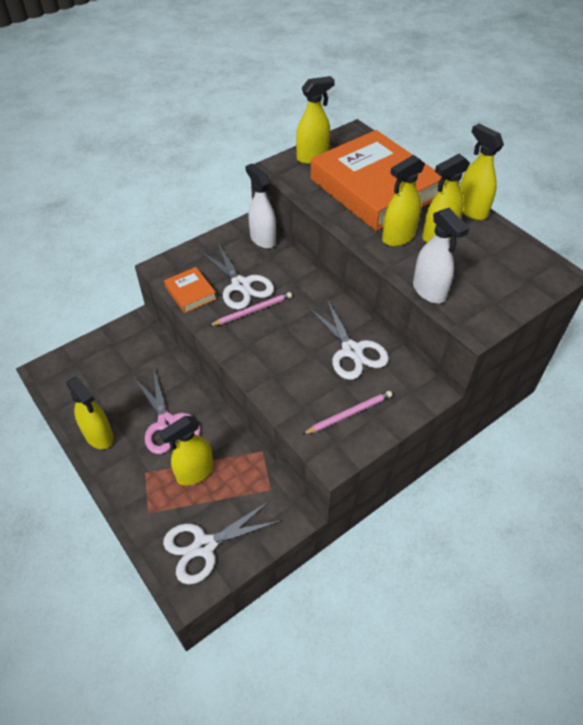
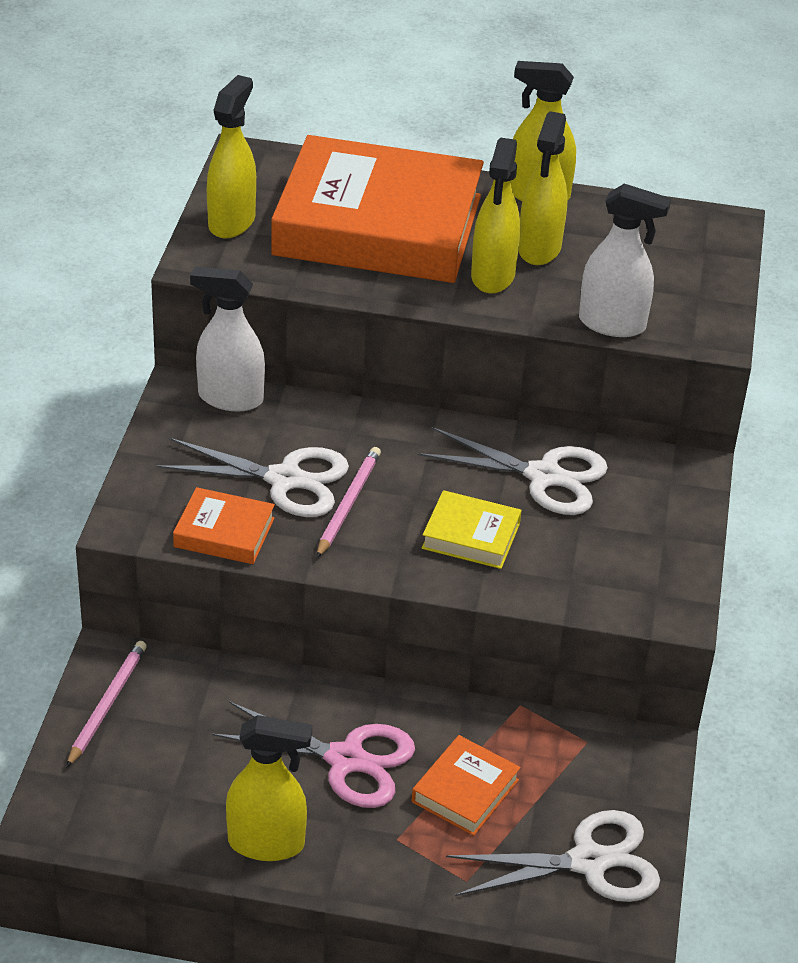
camera: 45 degrees left, 10 degrees down
yellow spray bottle [159,416,214,486] -> orange book [412,735,521,836]
white scissors [163,501,282,584] -> white scissors turned 120 degrees counterclockwise [446,810,660,902]
pink pencil [302,391,392,435] -> pink pencil moved to [66,641,147,768]
none -> yellow book [422,490,522,569]

